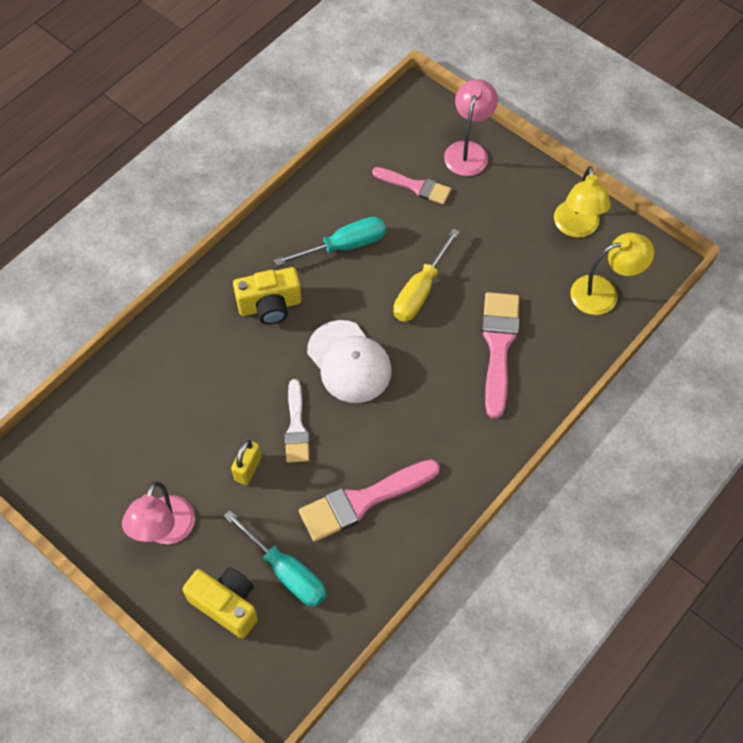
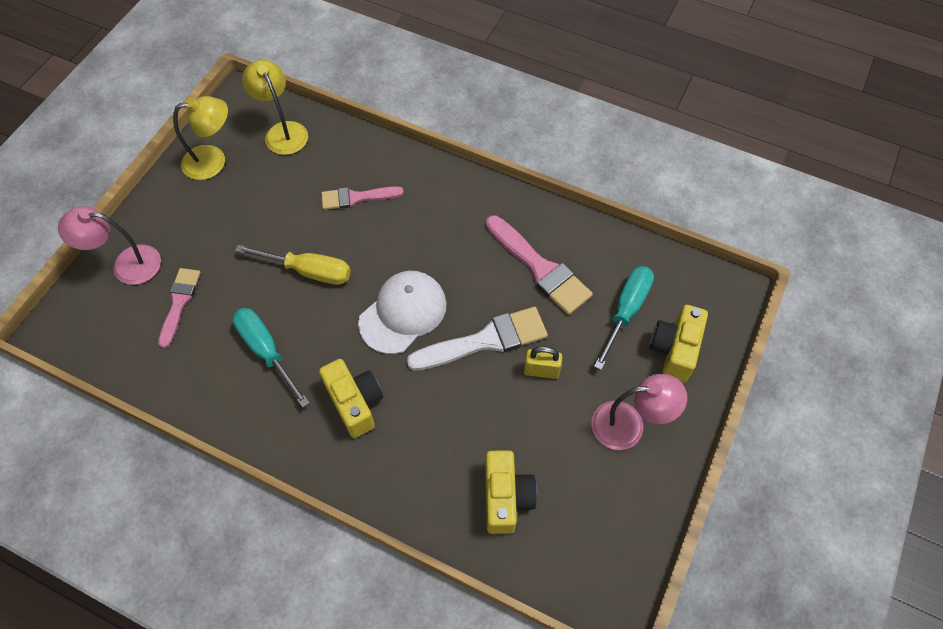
camera: 105 degrees left, 0 degrees up
white brush [285,379,309,463] -> white brush [407,307,548,371], size x1.58
pink brush [482,292,519,419] -> pink brush [321,186,404,210], size x0.63
none -> yellow camera [485,450,537,534]

